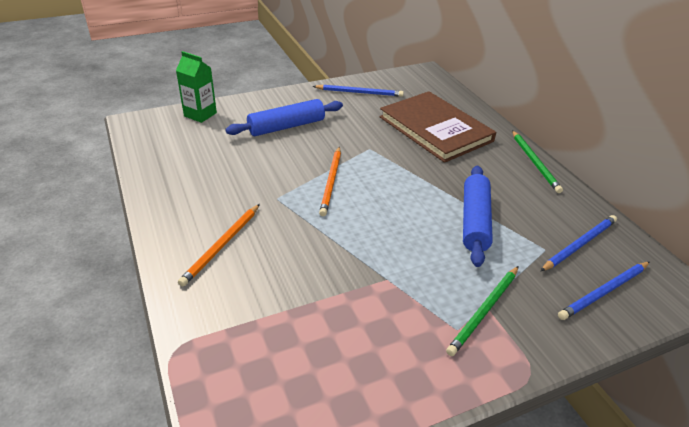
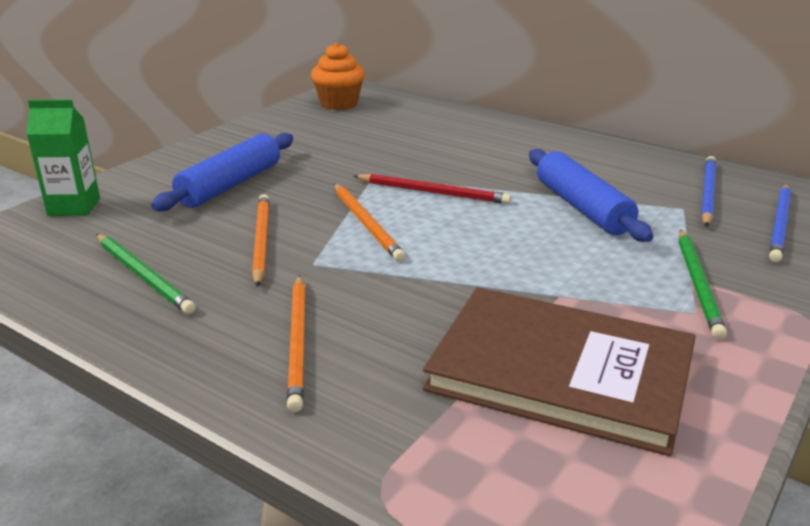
camera: 30 degrees left, 10 degrees down
blue pencil [313,84,404,97] -> none
brown book [380,91,496,163] -> brown book moved to [423,287,696,456]
green pencil [512,130,563,193] -> green pencil moved to [96,234,196,314]
none -> orange pencil [252,194,269,287]
none -> orange cupcake [311,42,365,110]
none -> red pencil [354,174,511,204]

